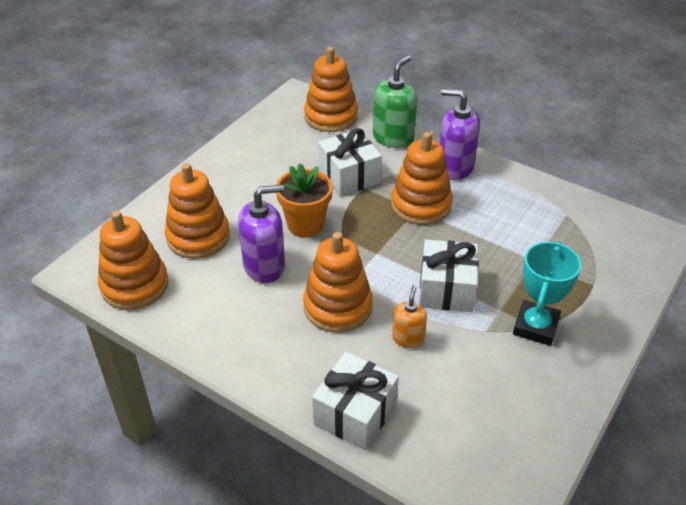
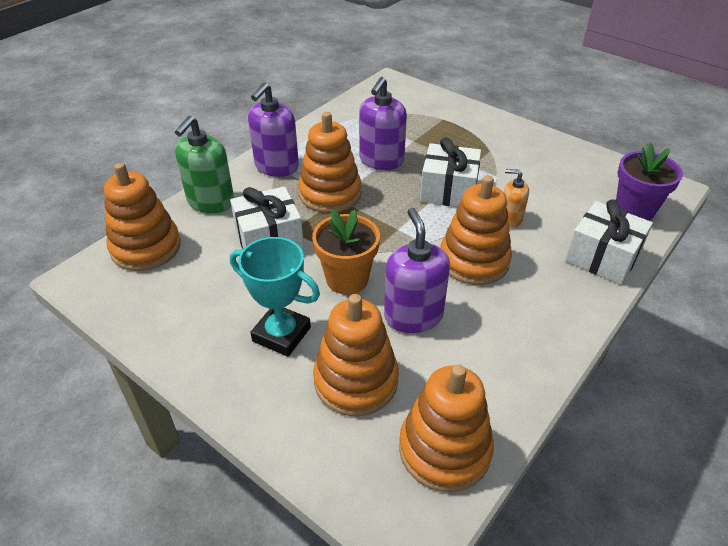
camera: 85 degrees left, 0 degrees up
green soap dispenser [373,56,417,148] -> green soap dispenser turned 105 degrees counterclockwise [175,116,234,213]
turquoise trophy [513,241,582,346] -> turquoise trophy moved to [230,237,320,357]
none -> purple soap dispenser [359,77,407,170]
none -> purple flower pot [616,143,683,221]

